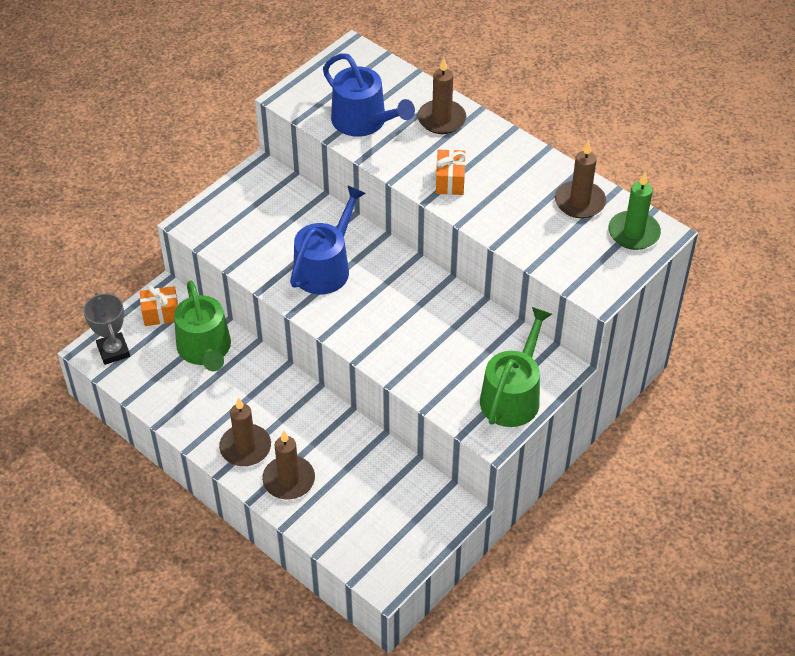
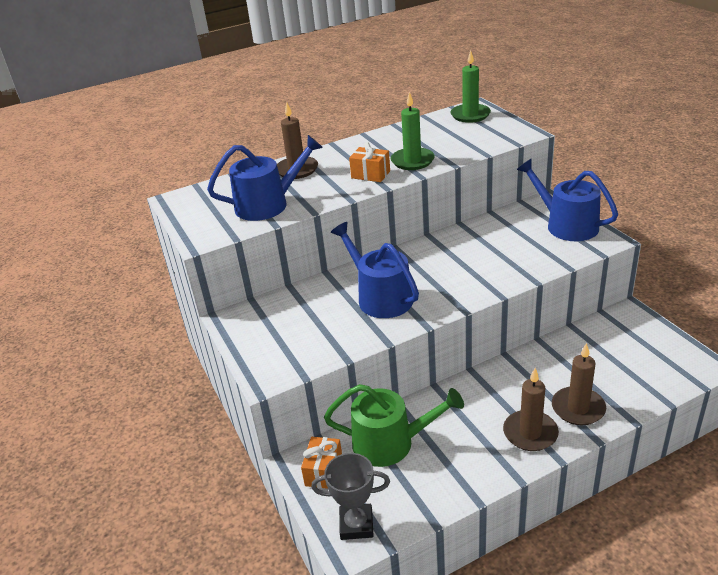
camera: 65 degrees left, 15 degrees down
green watering can [480,307,552,427] -> blue watering can [517,159,618,241]
brown candle [555,141,606,218] -> none
none -> green candle [391,92,435,170]

